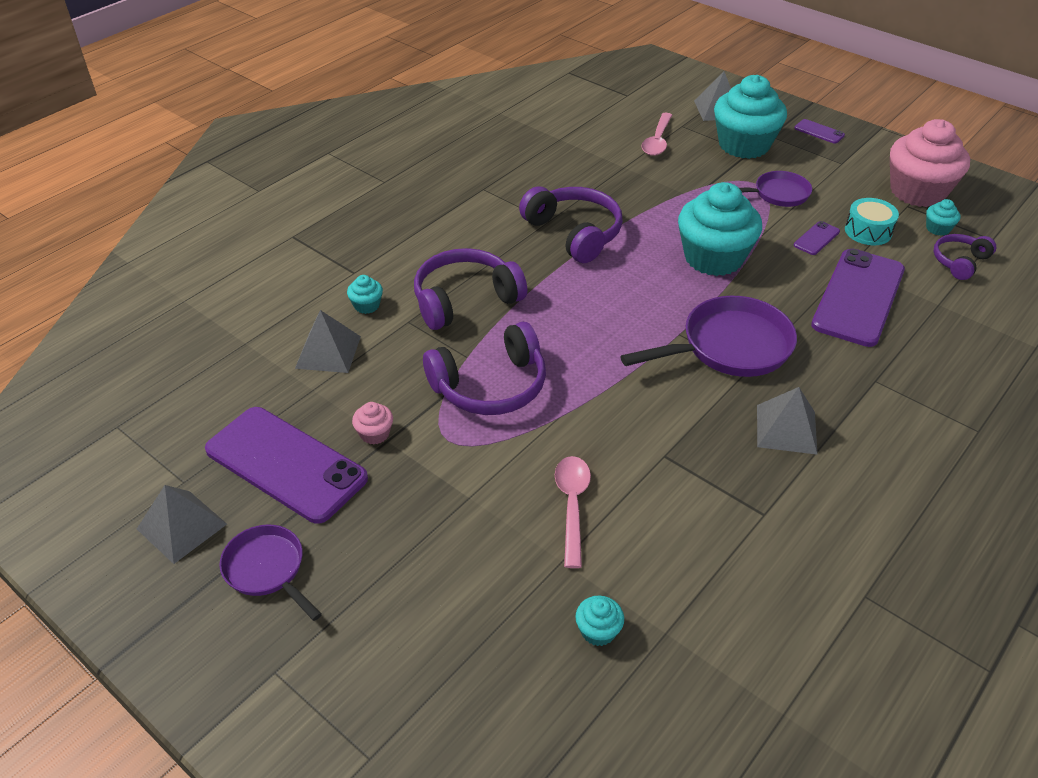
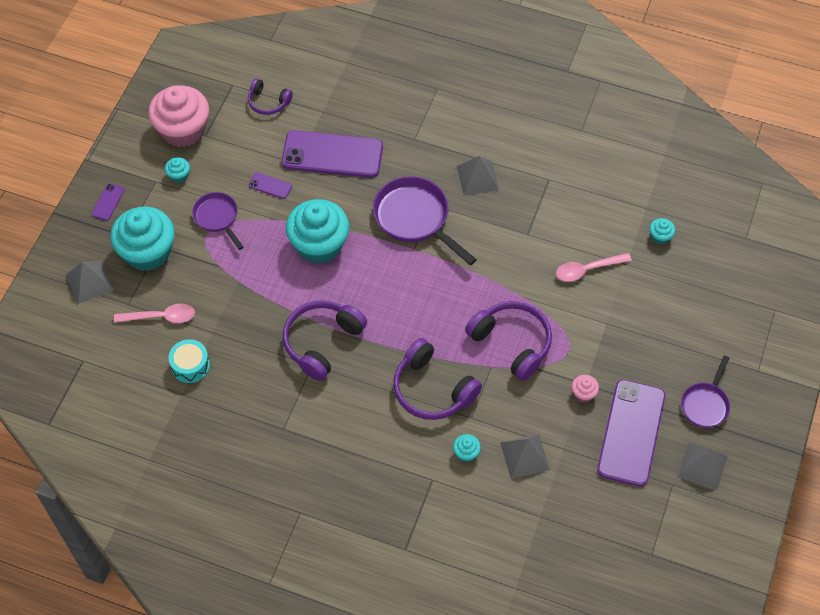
camera: 110 degrees left, 15 degrees up
turquoise drum [845,198,899,245] -> turquoise drum moved to [168,339,210,383]
turquoise cupcake [926,199,960,236] -> turquoise cupcake moved to [165,157,190,183]

